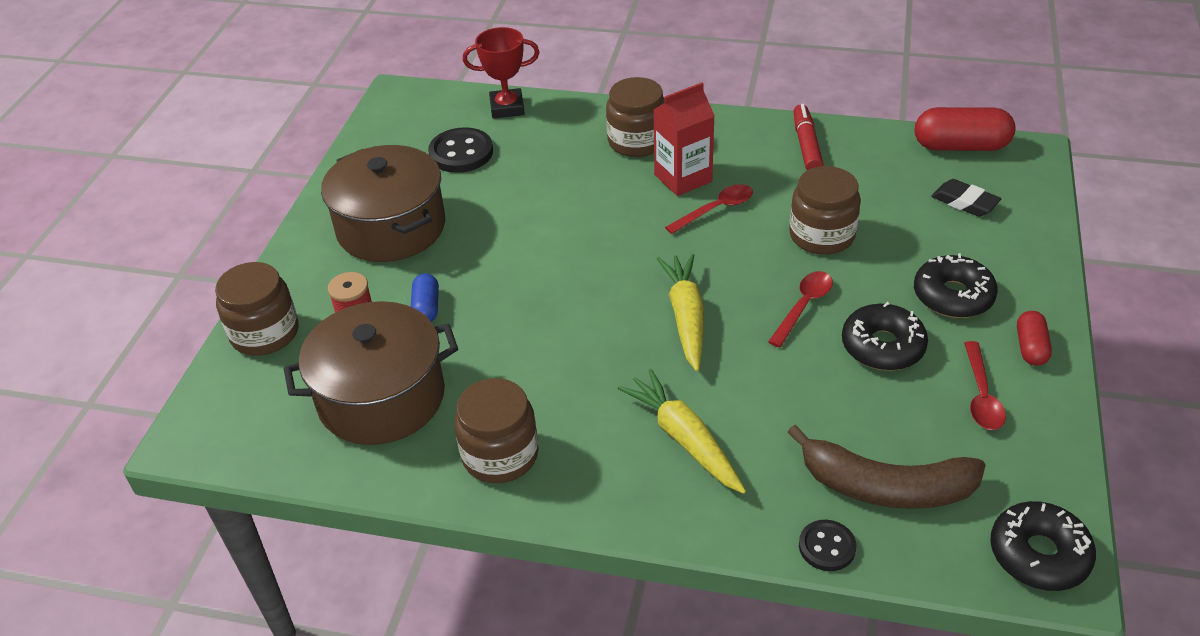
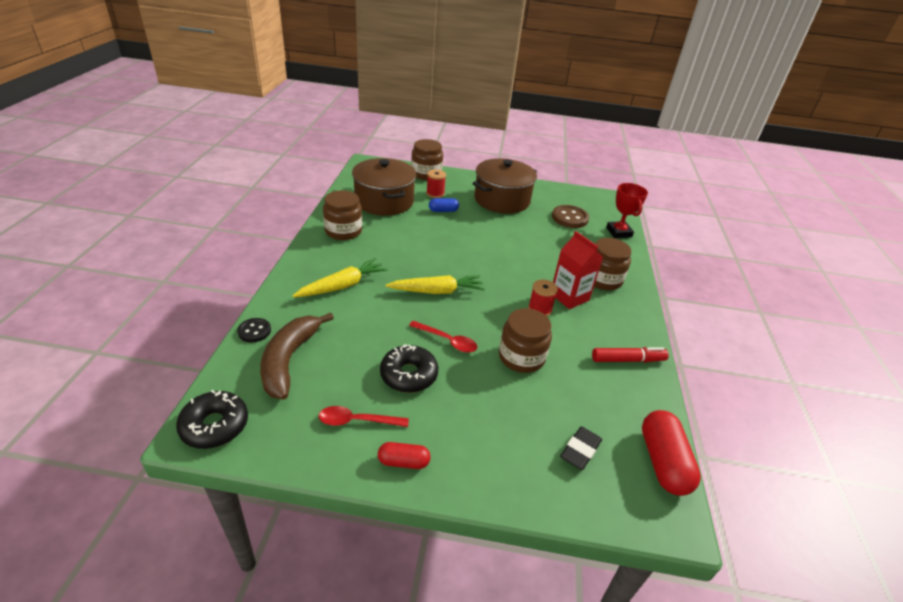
camera: 80 degrees right, 5 degrees down
black button [428,127,493,173] -> brown button [552,205,589,228]
red spoon [665,184,753,234] -> red spool [528,279,558,316]
black donut [914,253,998,318] -> none

